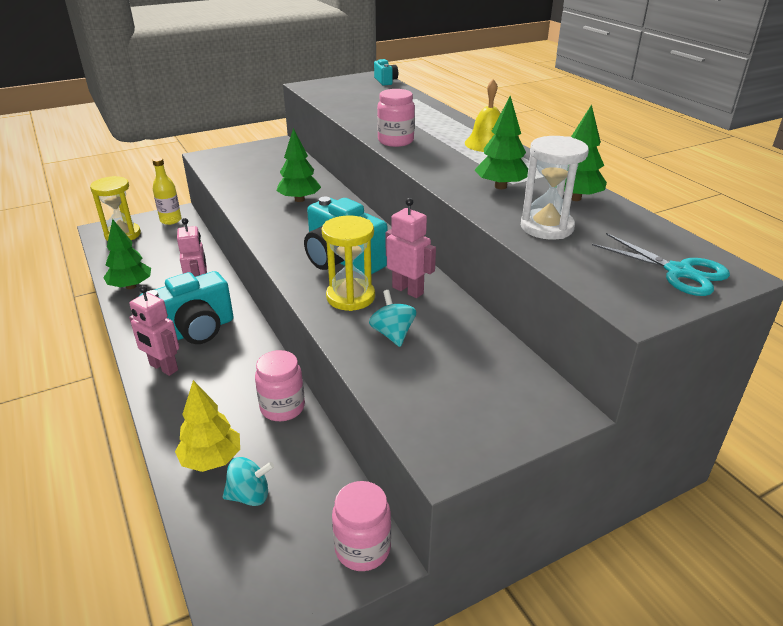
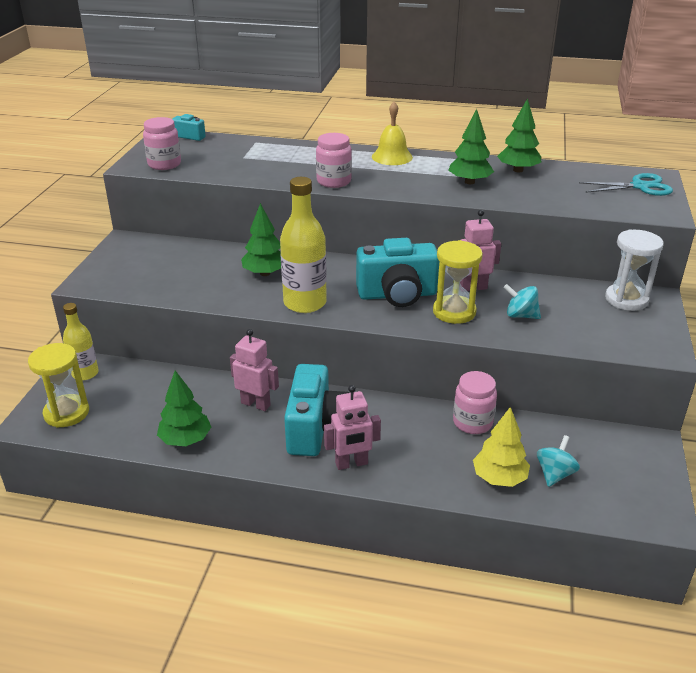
camera: 50 degrees left, 0 degrees up
pink jar [332,481,391,571] -> pink jar moved to [143,117,181,170]
white hourglass [521,136,589,240] -> white hourglass moved to [605,229,664,311]
none -> yellow bottle [280,177,327,313]

